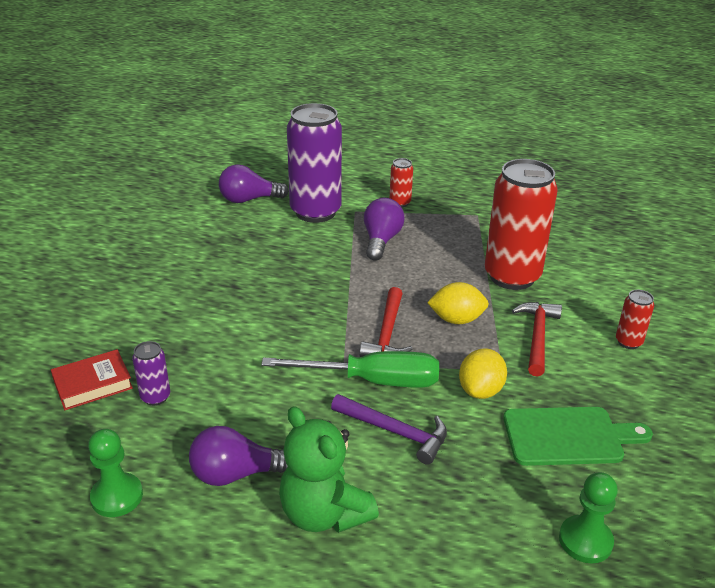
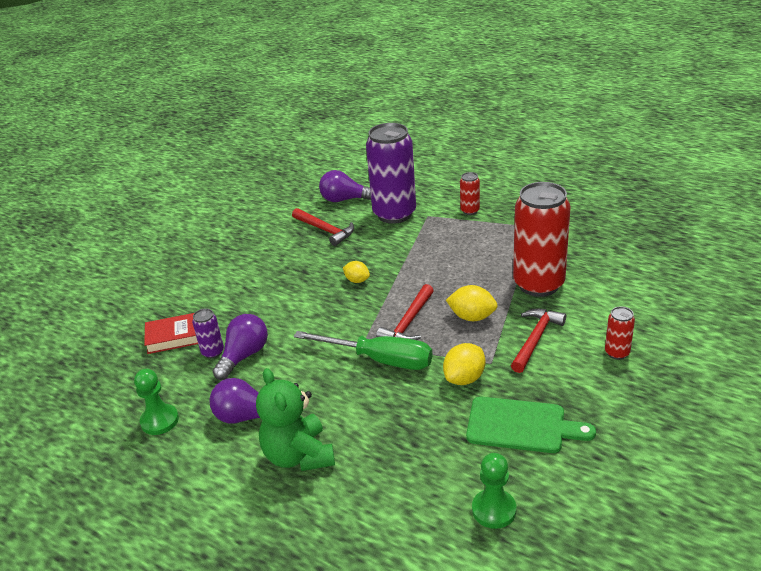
camera: 20 degrees right, 0 degrees up
purple hammer [331,394,447,465] -> none
purple light bulb [364,198,405,261] -> purple light bulb moved to [212,314,268,380]
none -> red hammer [292,208,354,246]
none -> yellow lemon [343,261,370,283]

